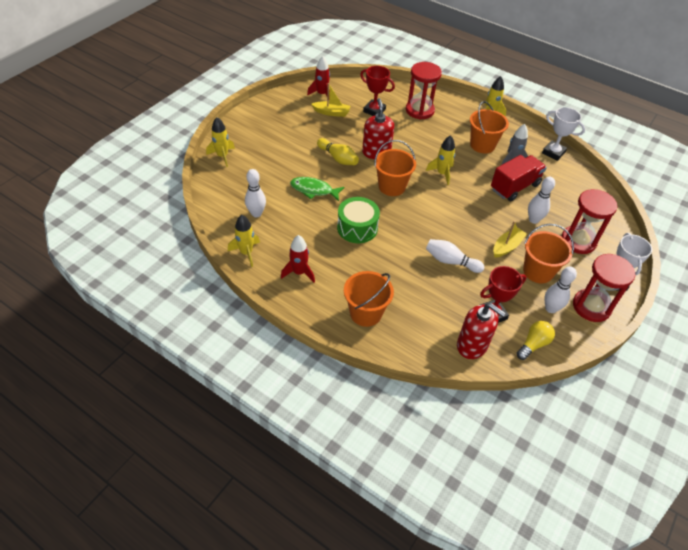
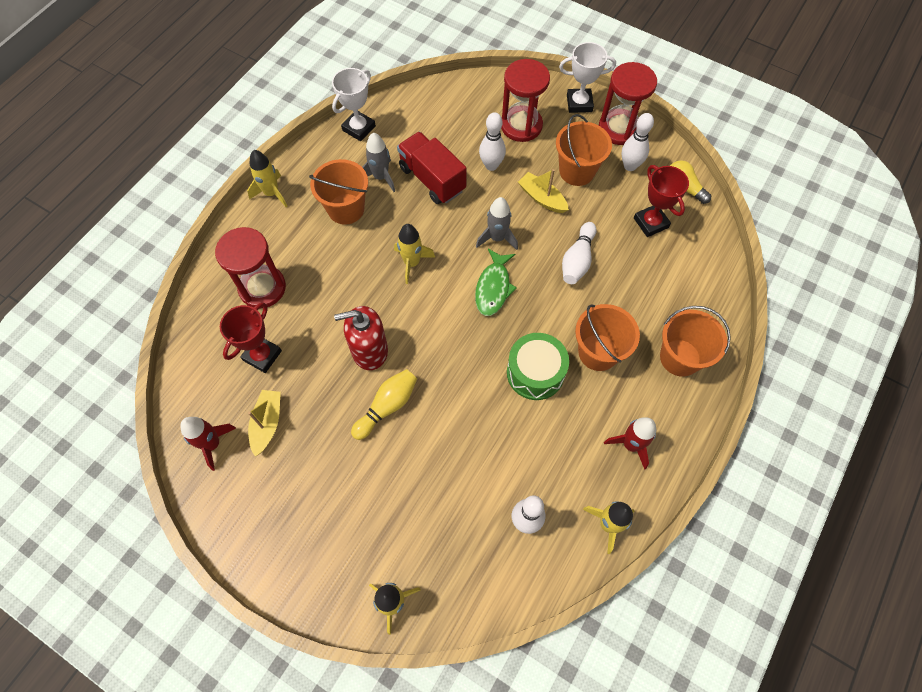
camera: 90 degrees left, 15 degrees up
green fish [290,177,345,201] -> green fish moved to [475,249,517,316]
orange bucket [374,140,416,196] -> orange bucket moved to [575,304,640,371]
red soap dispenser [457,303,506,359] -> none
none -> grey rocket [476,197,518,250]

